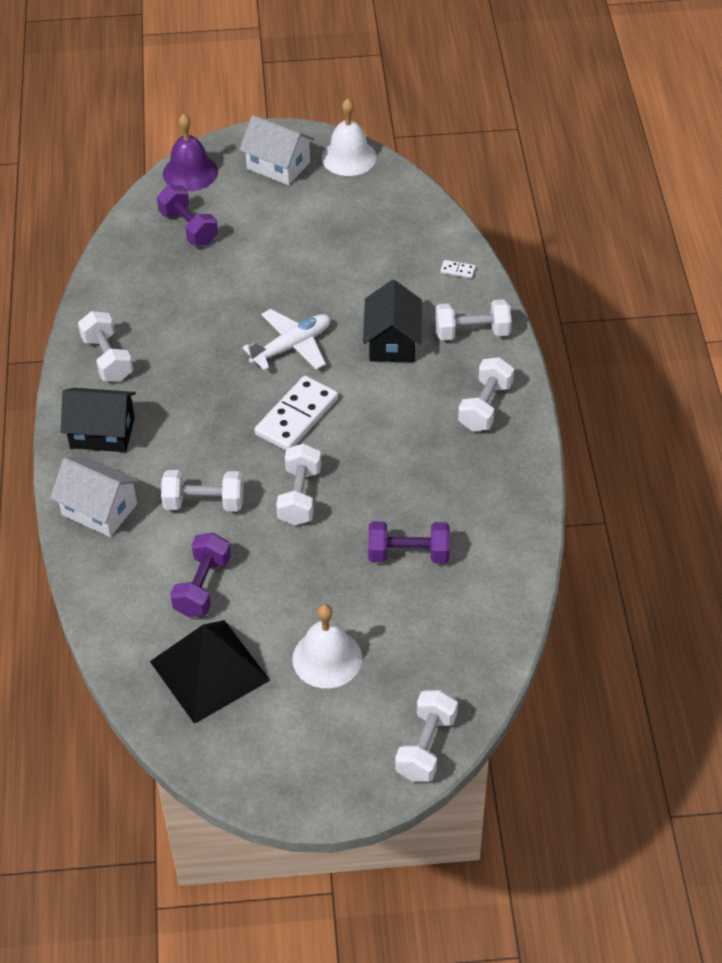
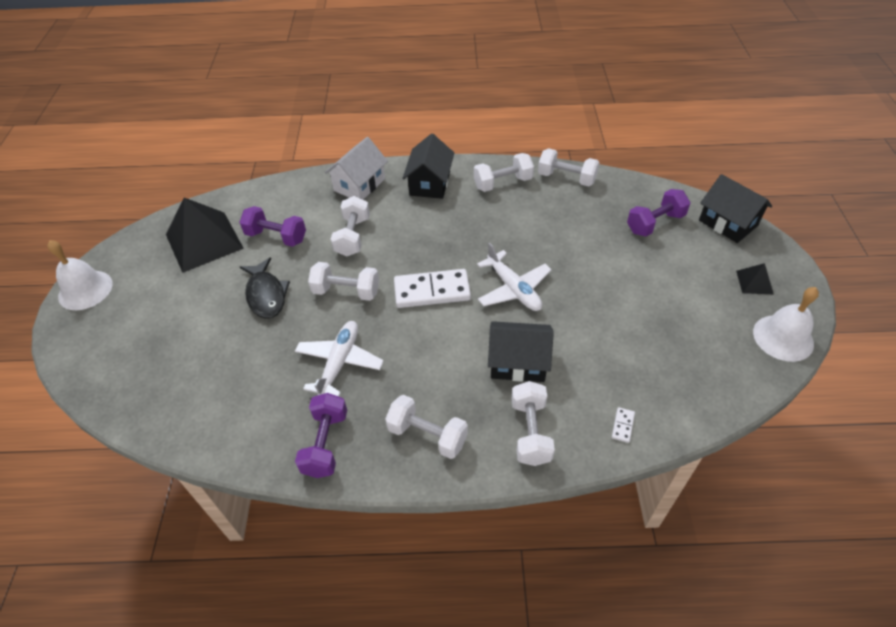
camera: 95 degrees right, 0 degrees up
purple bell [163,114,218,191] -> black house [699,174,772,243]
white house [240,115,315,185] -> black pyramid [736,263,774,294]
white domino [254,376,338,451] -> white domino turned 45 degrees counterclockwise [394,269,471,308]
white bell [292,604,362,688] -> white bell moved to [47,240,113,310]
purple dumbbell [368,521,450,563] -> purple dumbbell moved to [295,393,347,478]
white dumbbell [395,690,458,782] -> white dumbbell moved to [538,148,599,186]
none -> black fish [240,257,290,319]
none -> white plane [295,321,384,396]

